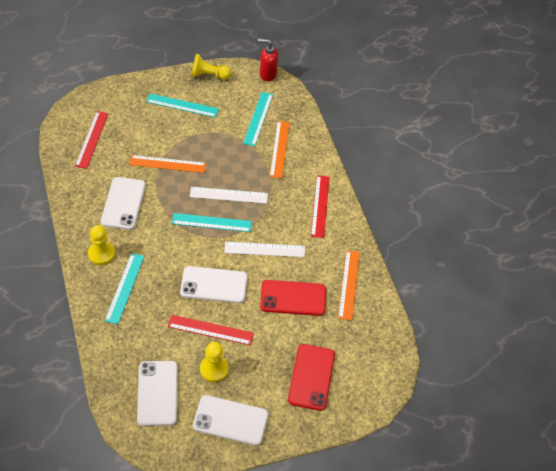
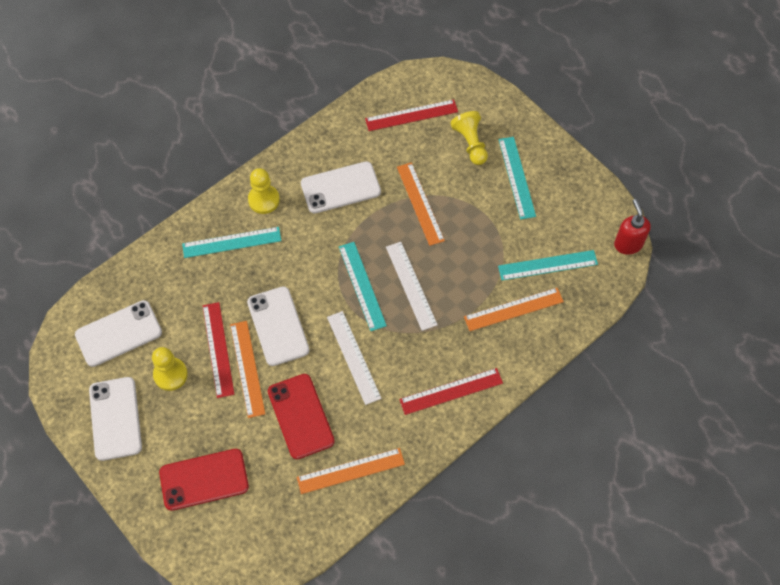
camera: 70 degrees right, 10 degrees up
yellow pawn [191,54,231,79] -> yellow pawn moved to [450,111,488,165]
none -> orange ruler [230,321,265,418]

